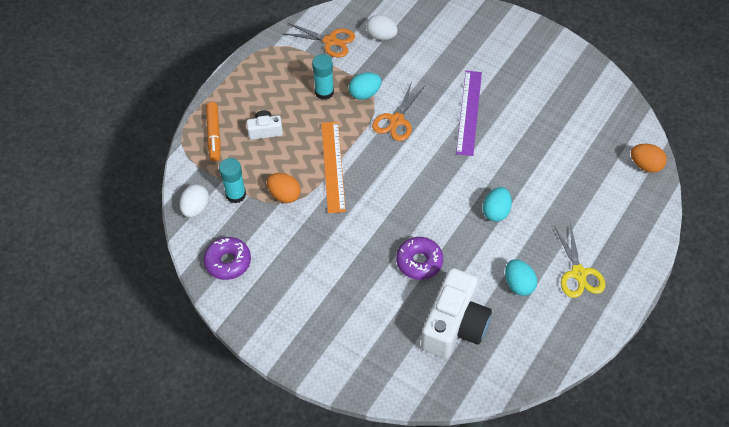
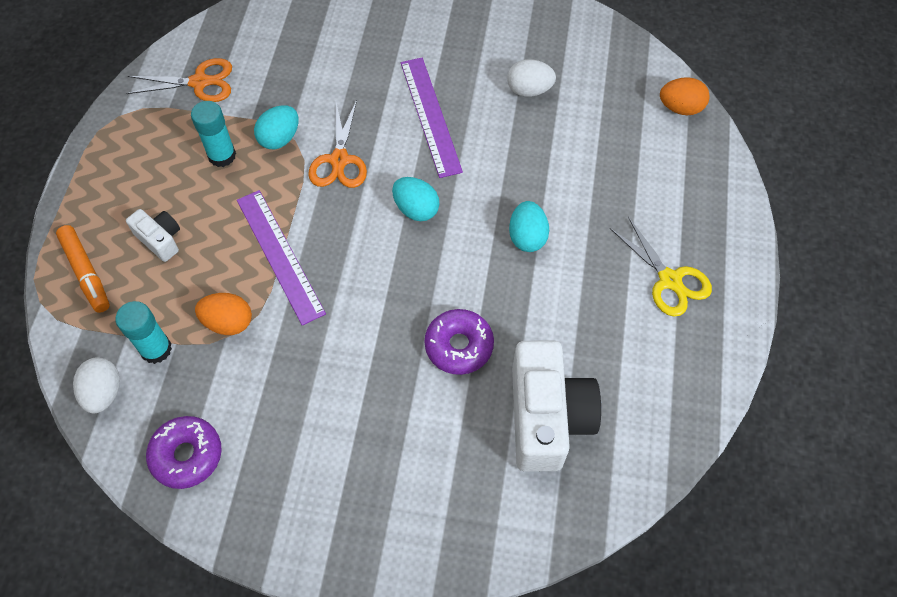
camera: 25 degrees left, 5 degrees up
white camera [247,110,283,140] -> white camera turned 75 degrees clockwise [126,209,180,262]
orange ruler [321,122,346,213] -> purple ruler [237,190,326,326]
white egg [366,15,398,40] -> white egg moved to [507,59,556,97]
turquoise egg [505,259,537,296] -> turquoise egg moved to [392,177,439,221]

